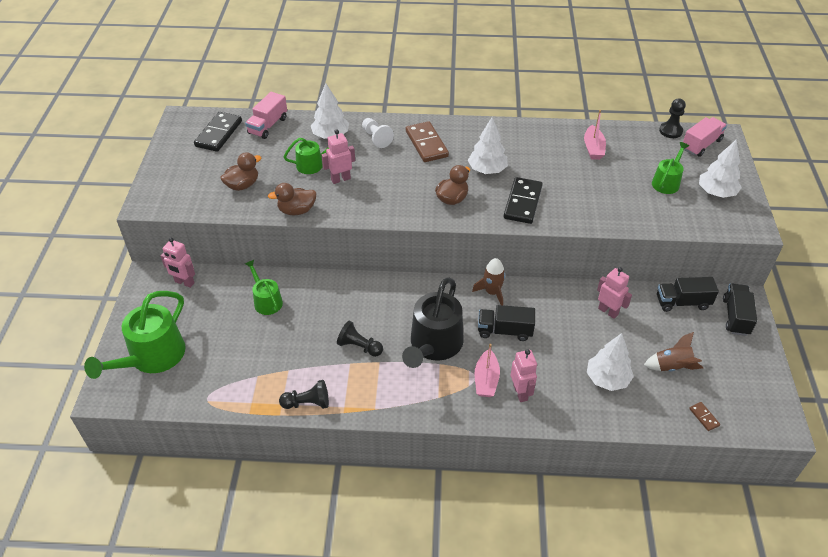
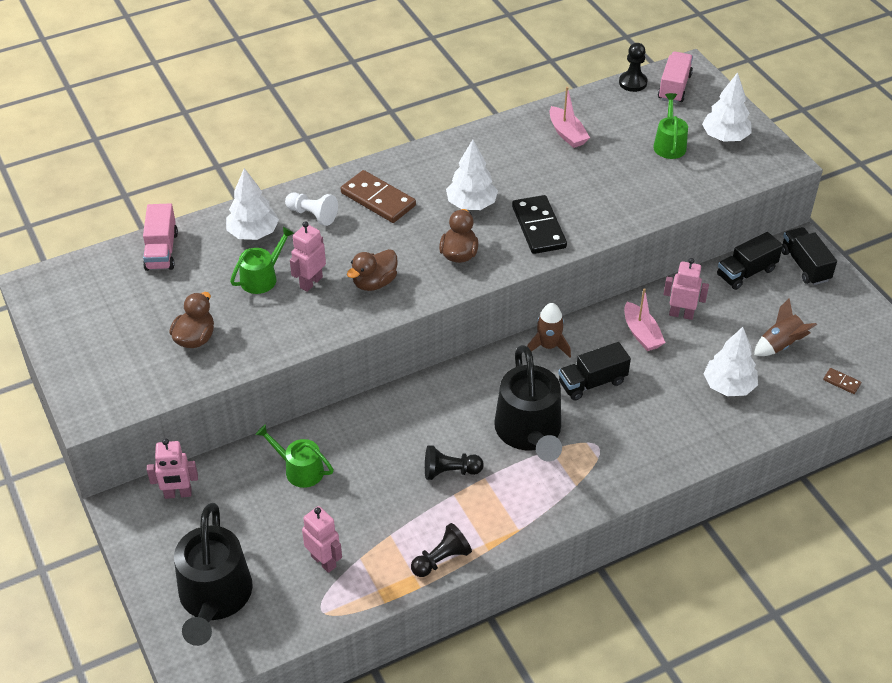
camera: 30 degrees left, 0 degrees up
green watering can [84,291,186,379] -> black watering can [174,503,253,646]
black domino [194,112,242,152] -> none
brown duck [268,183,317,215] -> brown duck moved to [347,249,398,291]
pink boat [475,344,500,397] -> pink boat moved to [624,288,666,351]
pink robot [511,349,537,402] -> pink robot moved to [302,506,342,573]

